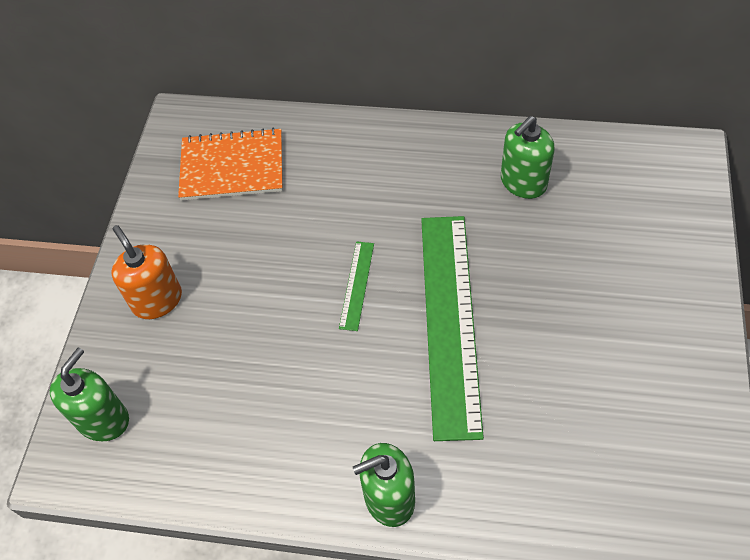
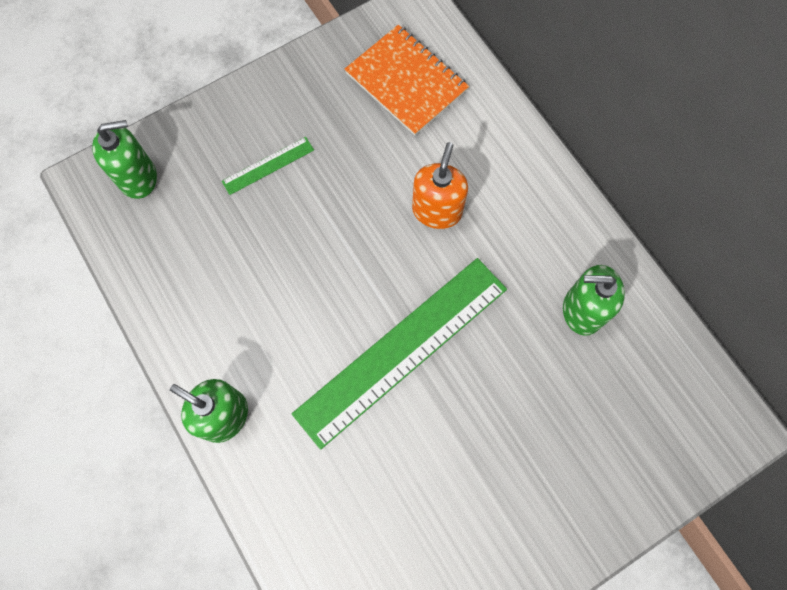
camera: 45 degrees right, 15 degrees up
orange soap dispenser [112,225,182,319] -> orange soap dispenser moved to [412,142,468,229]
green ruler [339,241,374,331] -> green ruler moved to [222,137,314,195]

